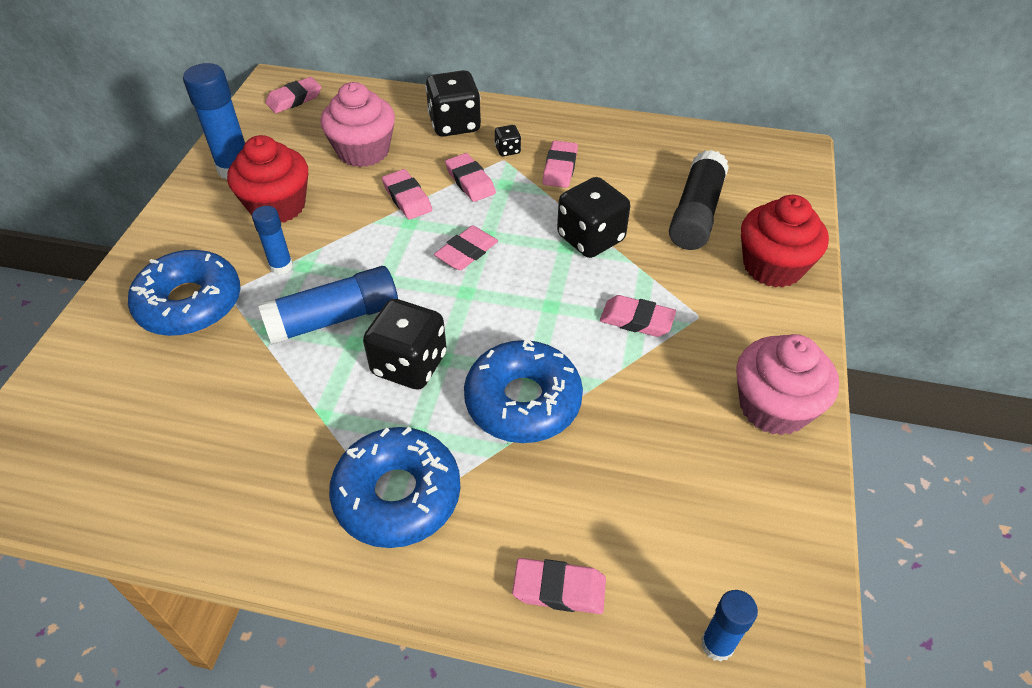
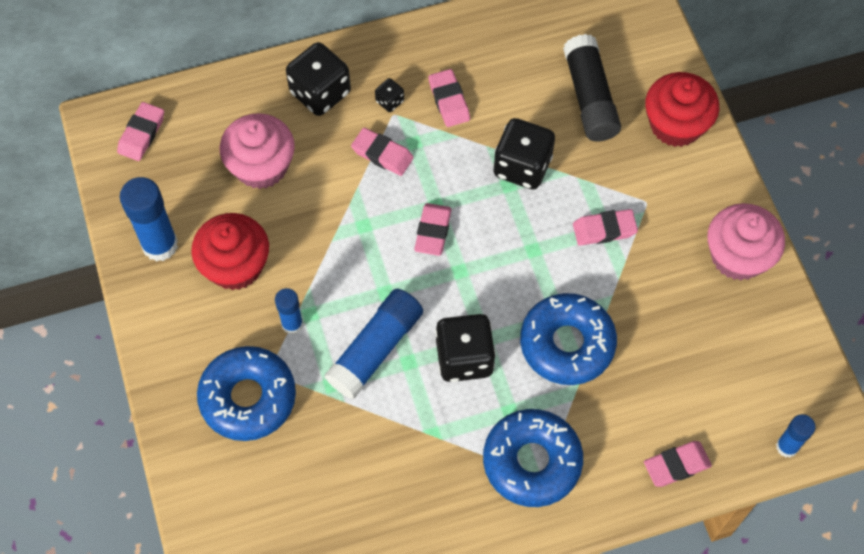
camera: 30 degrees left, 15 degrees up
pink eraser [382,169,432,220] -> none

